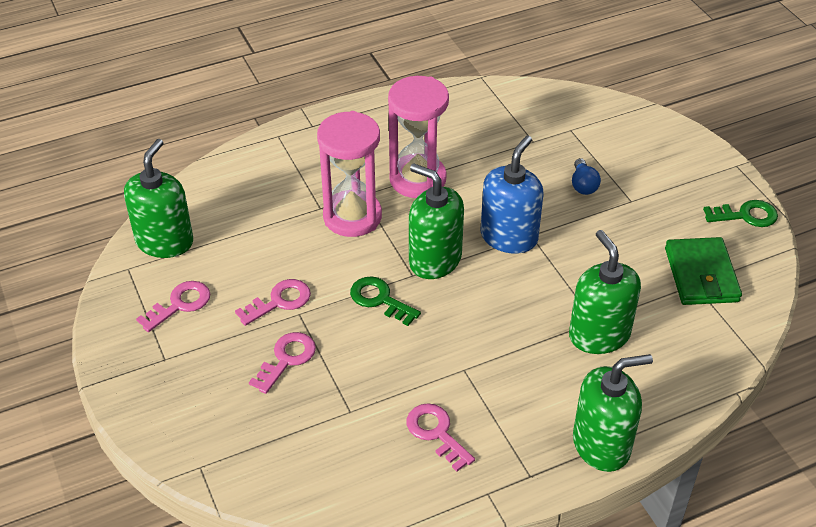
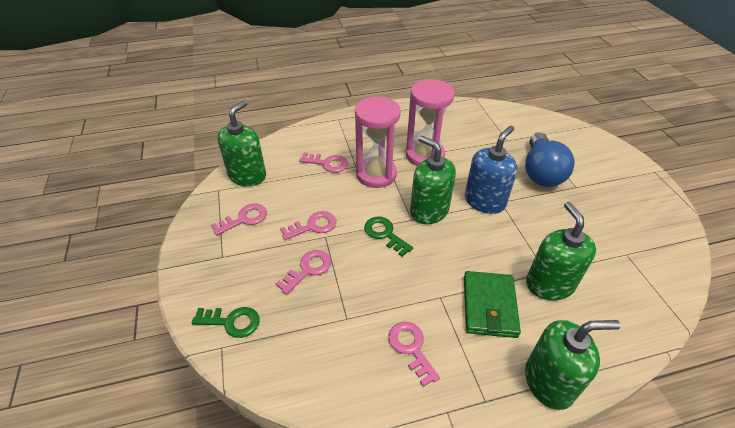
camera: 10 degrees right, 0 degrees up
blue light bulb [572,158,601,195] -> blue light bulb [525,132,575,187], size x2.19
green wallet [665,237,742,305] -> green wallet moved to [464,271,521,338]
green key [703,200,778,227] -> green key moved to [192,307,260,338]
none -> pink key [299,153,348,173]

